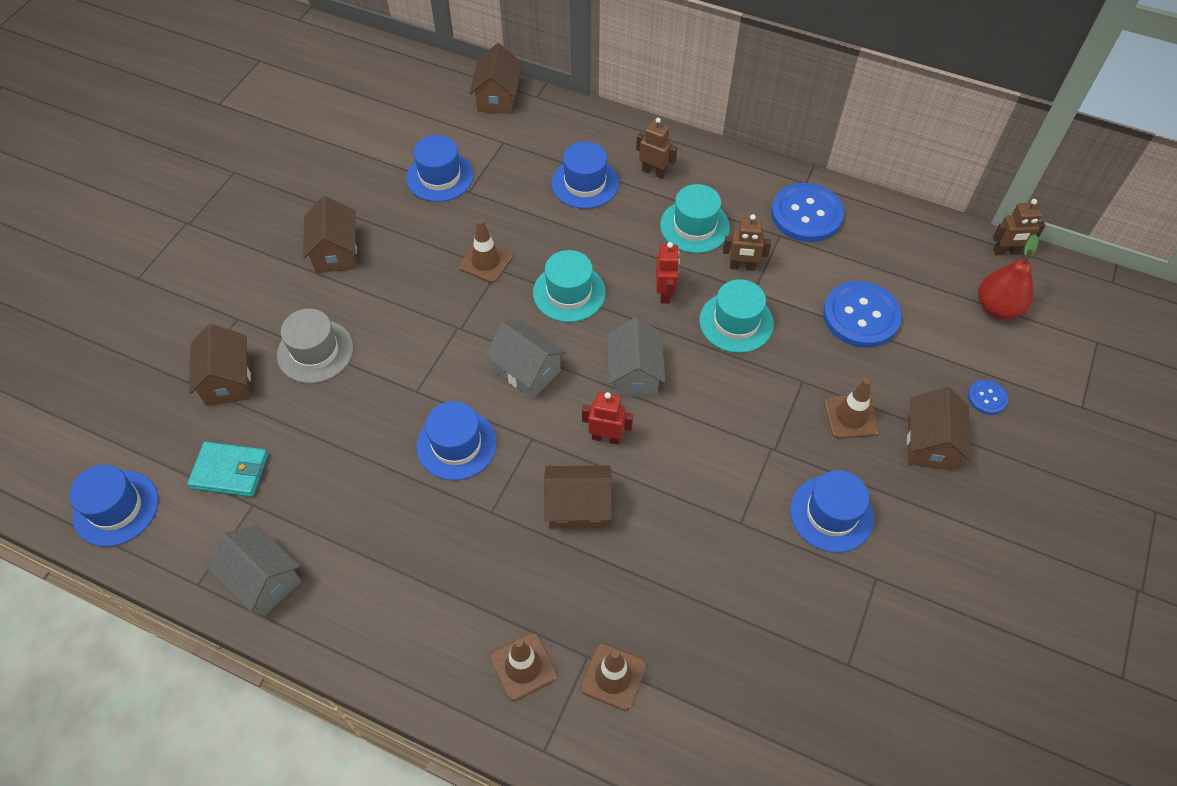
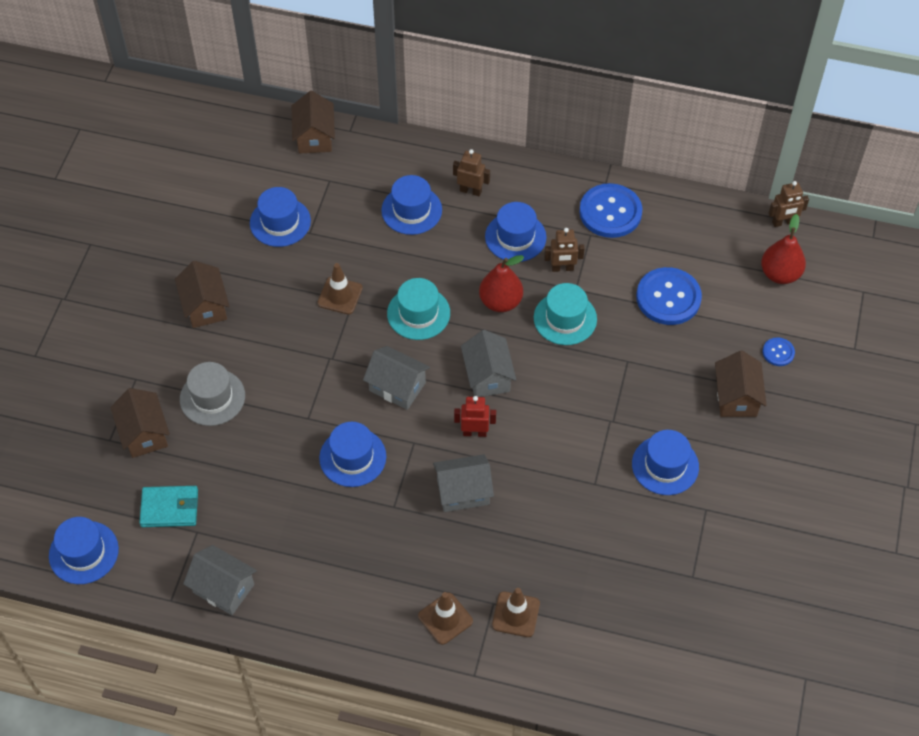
camera: 10 degrees left, 0 degrees up
brown house [544,465,612,529] -> grey house [433,454,494,512]
red robot [656,242,680,304] -> red pear [479,255,524,312]
turquoise hat [660,184,730,253] -> blue hat [485,202,547,262]
brown traffic cone [824,378,879,439] -> none

